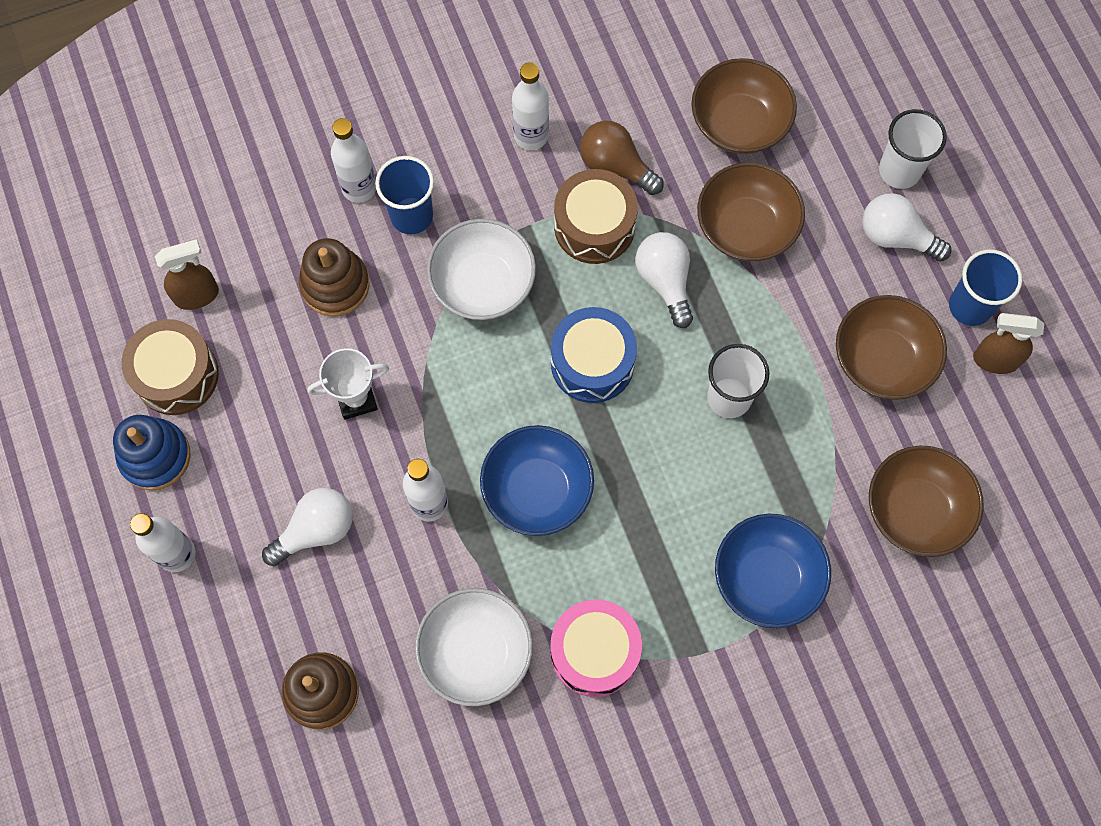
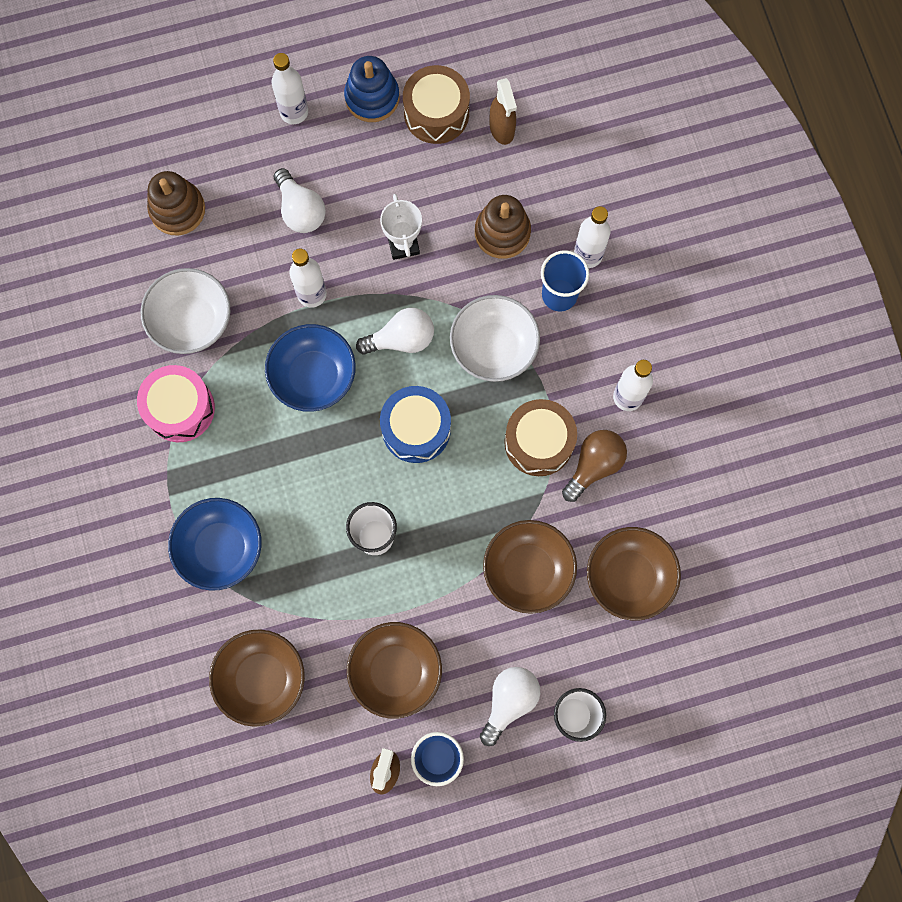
camera: 95 degrees right, 5 degrees up
white light bulb [636,232,693,328] -> white light bulb moved to [356,308,434,355]

